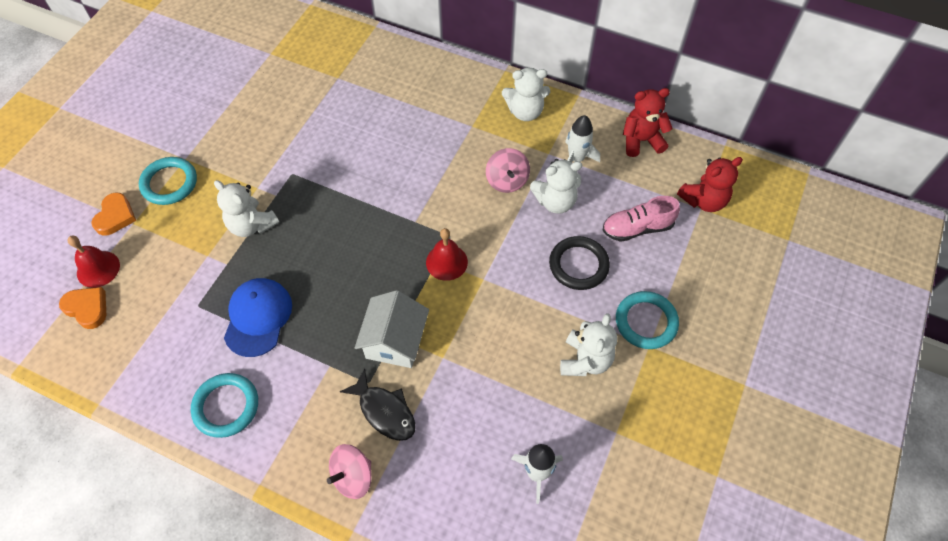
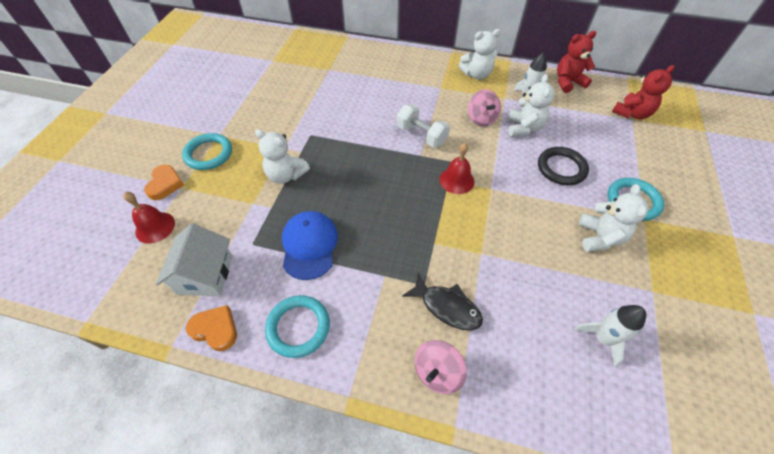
camera: 10 degrees left, 5 degrees down
orange heart [59,287,106,329] -> orange heart moved to [186,305,237,351]
white house [355,290,429,368] -> white house moved to [156,223,233,296]
white teddy bear [530,159,582,214] -> white teddy bear turned 60 degrees counterclockwise [508,74,555,137]
pink shoe [602,196,680,242] -> none
none -> white dumbbell [397,104,450,148]

